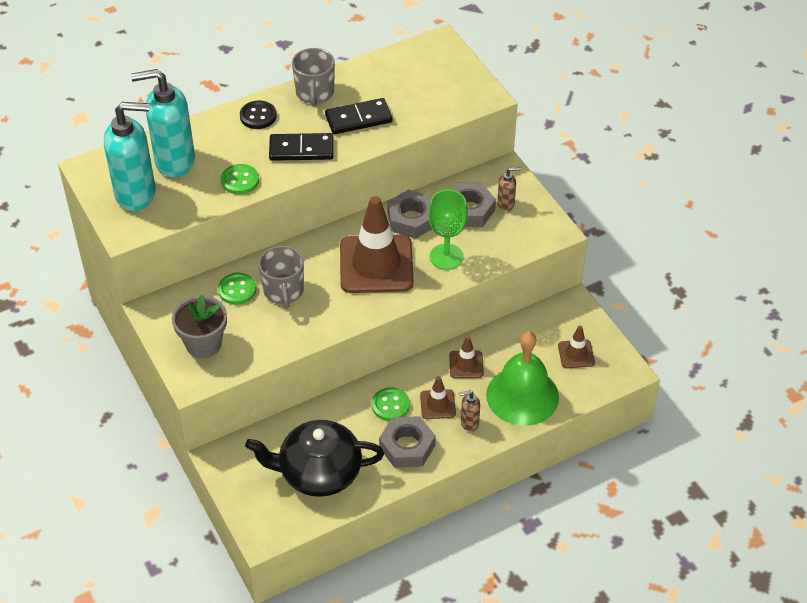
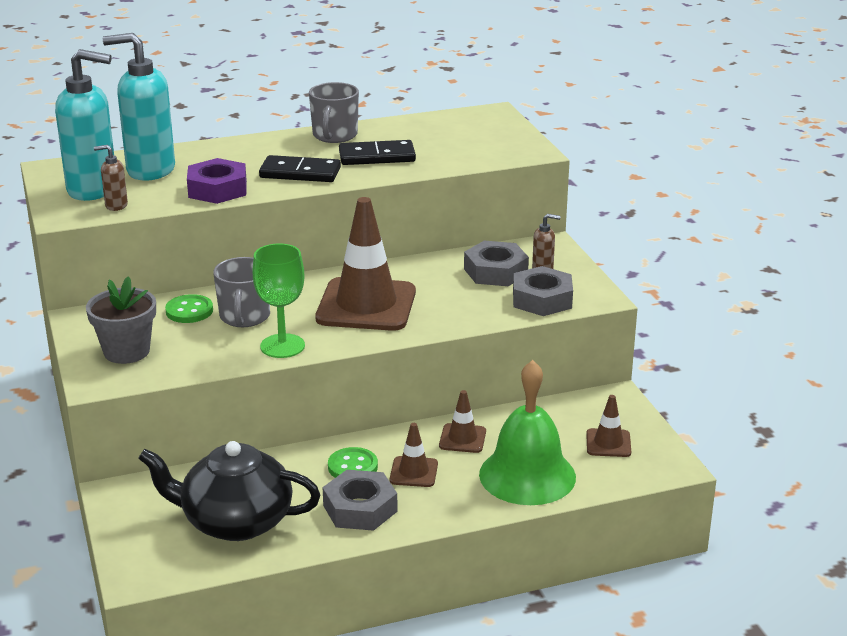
camera: 10 degrees right, 20 degrees down
green button [221,164,259,195] -> purple nut [187,158,247,204]
black button [240,101,277,129] -> none
grey nut [388,189,432,239] -> grey nut moved to [513,266,573,316]
green goblet [428,190,468,270] -> green goblet moved to [252,243,305,358]
brown soap dispenser [459,390,480,432] -> brown soap dispenser moved to [94,145,128,211]

